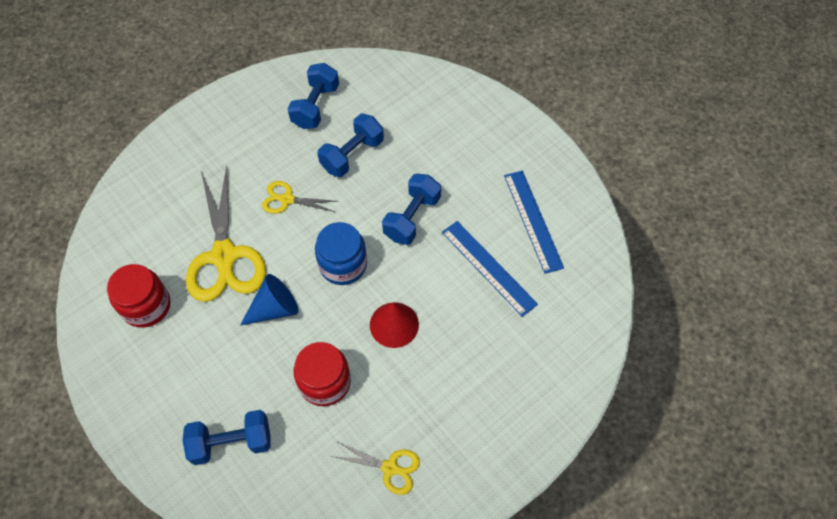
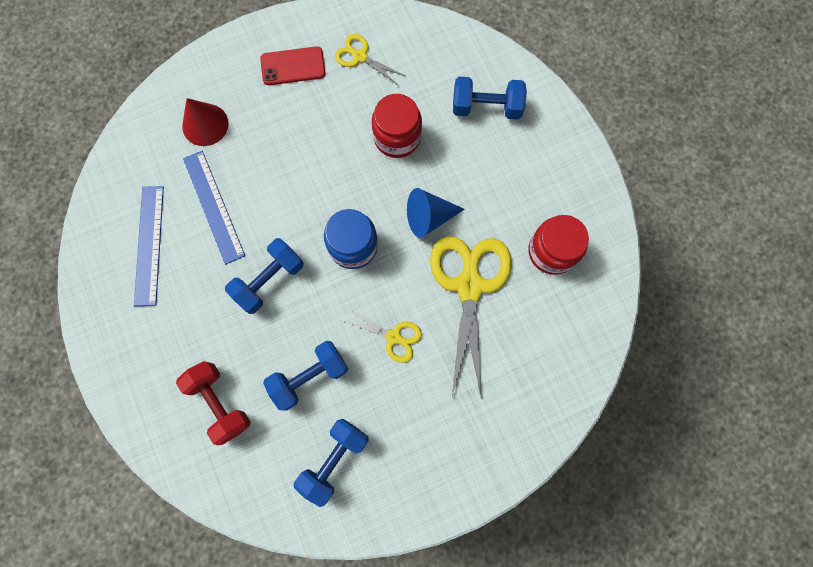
camera: 165 degrees left, 15 degrees up
red cone [370,302,419,348] -> red cone moved to [182,98,229,146]
none -> red dumbbell [176,361,251,445]
none -> red phone [260,46,325,85]

